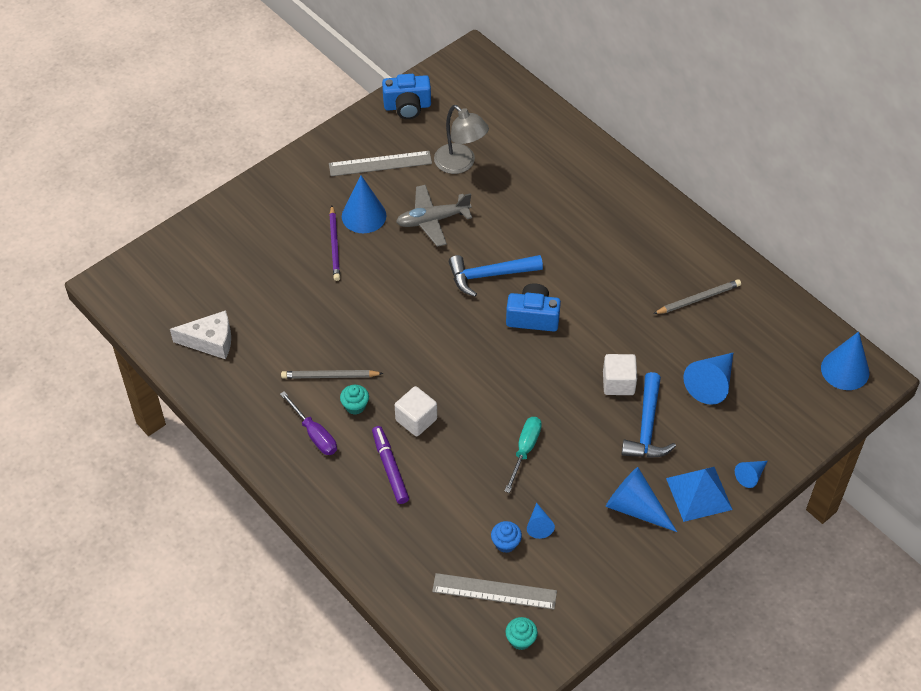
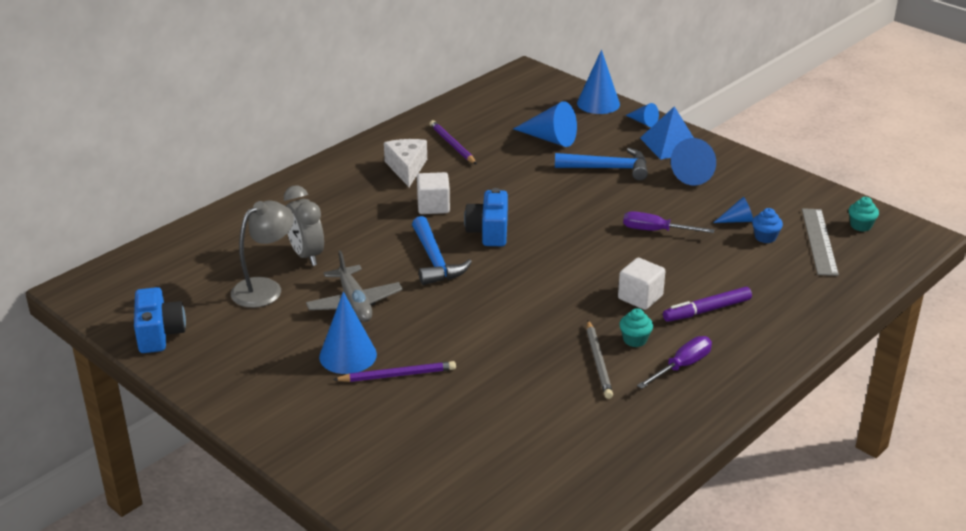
camera: 95 degrees left, 20 degrees down
white cheese [170,310,231,359] -> white cheese moved to [384,139,427,187]
grey ruler [329,151,432,176] -> none
turquoise screwdriver [505,417,542,493] -> purple screwdriver [623,211,715,233]
white cube [603,354,637,395] -> white cube moved to [417,172,450,214]
grey pencil [653,279,741,314] -> purple pencil [430,120,477,164]
blue cone [821,331,869,390] -> blue cone moved to [577,50,620,114]
none -> grey clock [284,185,324,266]

